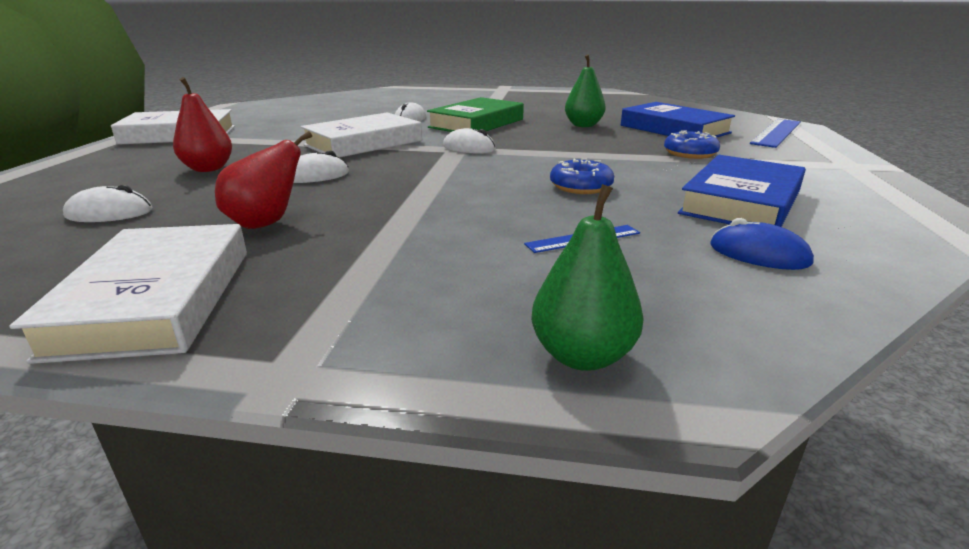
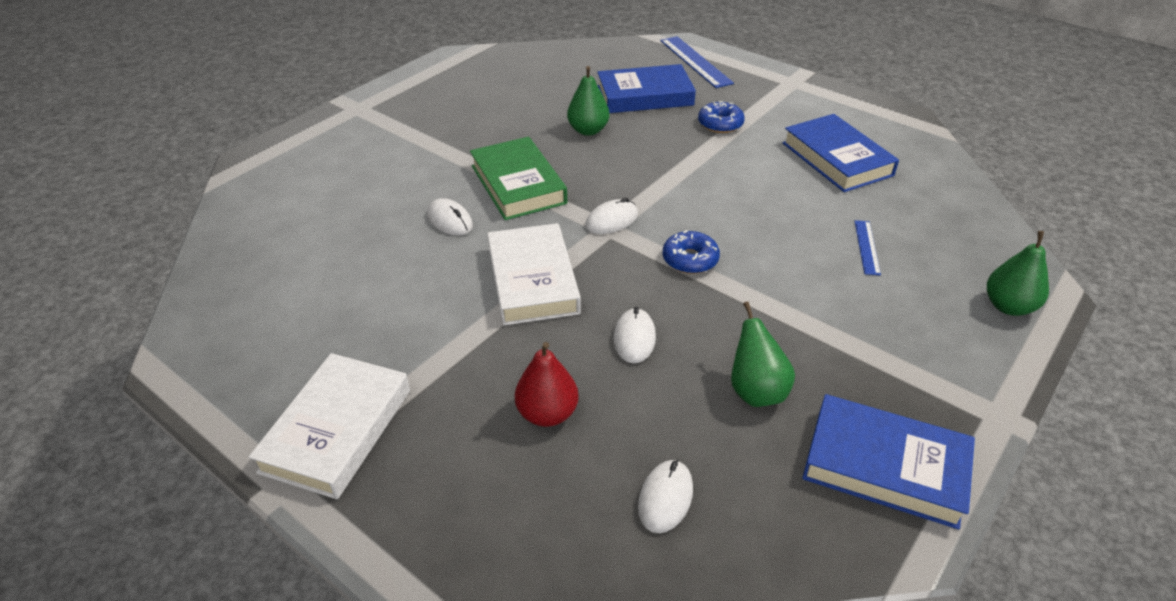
camera: 60 degrees left, 15 degrees up
white book [9,224,247,364] -> blue book [802,394,975,529]
red pear [215,131,312,229] -> green pear [731,301,795,407]
blue donut [550,158,614,194] -> blue donut moved to [663,230,720,274]
blue mouse [711,218,814,270] -> none

